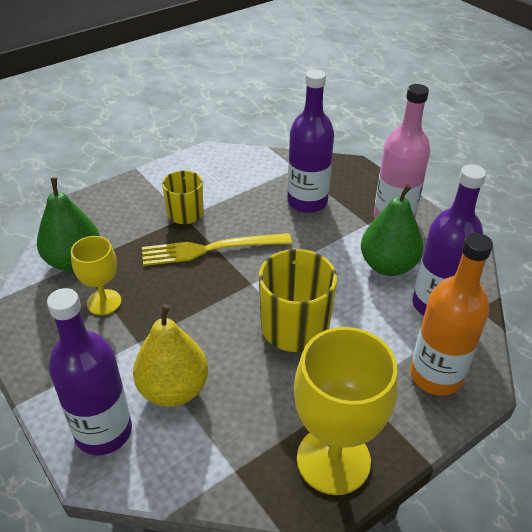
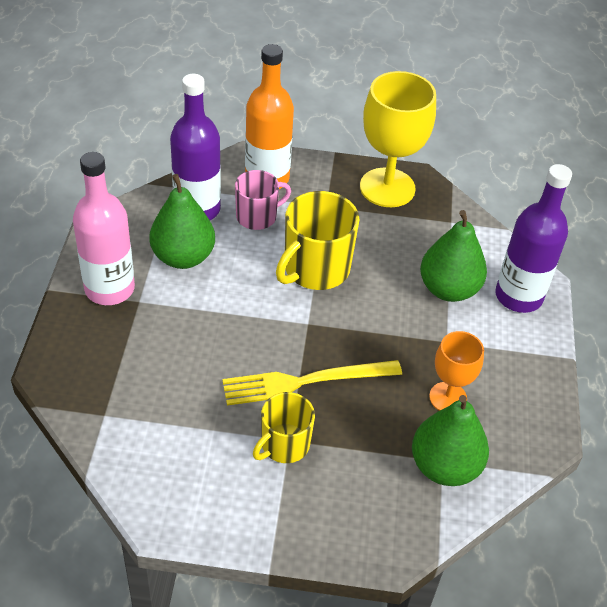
camera: 140 degrees left, 5 degrees up
yellow goblet [71,236,121,315] -> orange goblet [429,331,484,411]
yellow pear [133,304,208,407] -> green pear [420,210,487,302]
yellow fork [142,233,292,266] -> yellow fork turned 135 degrees clockwise [222,360,402,406]
purple bottle [287,69,334,213] -> none
none -> pink mug [235,170,291,230]

